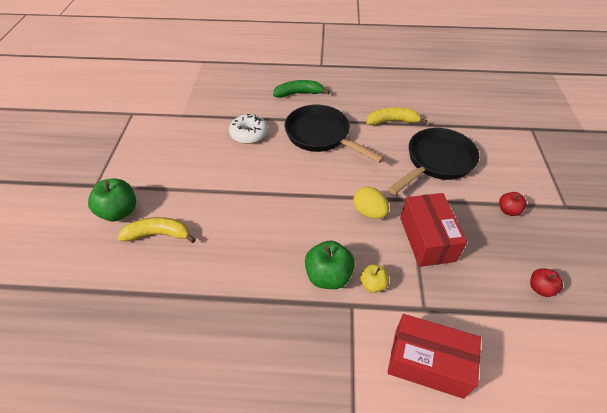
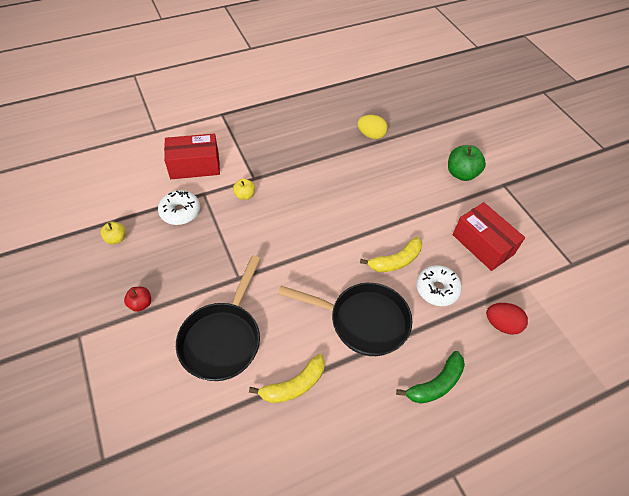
camera: 150 degrees right, 5 degrees up
yellow banana [117,217,196,243] -> yellow banana moved to [360,236,422,272]
green apple [305,241,355,289] -> none
yellow egg [354,187,389,219] -> yellow egg moved to [357,115,388,139]
red box [400,193,467,267] -> red box moved to [453,202,525,271]
red apple [530,269,563,297] -> yellow apple [101,221,126,244]
none -> white donut [158,190,200,225]
none -> red egg [486,303,528,335]

